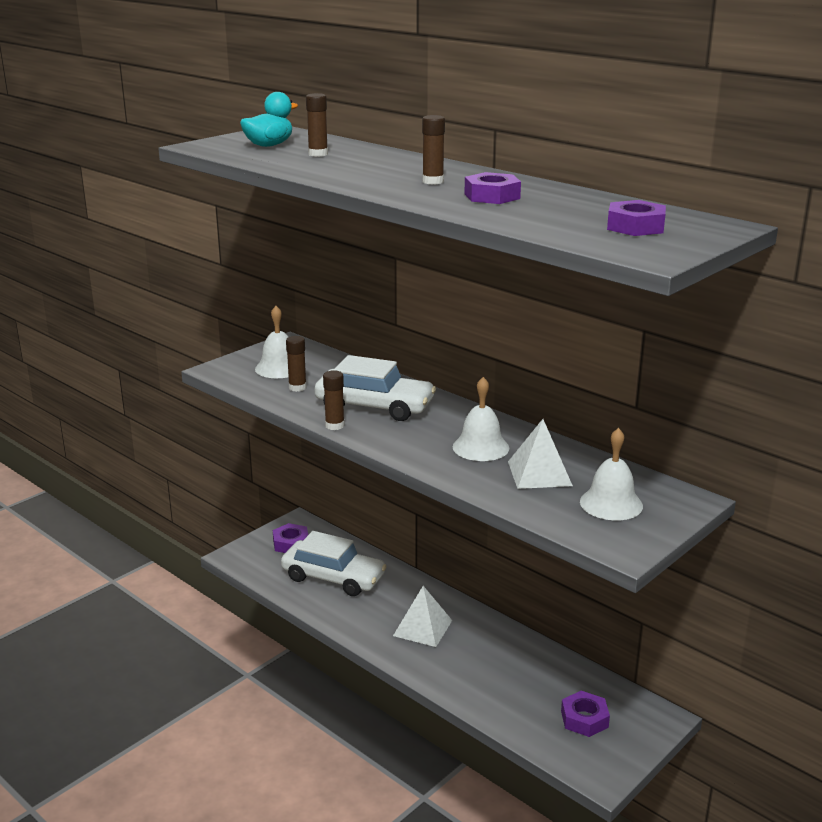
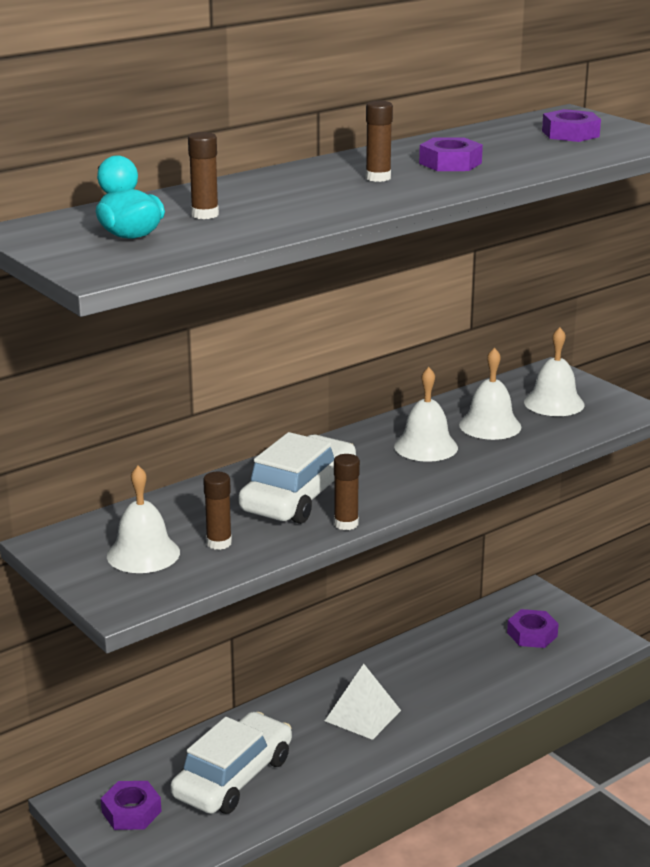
camera: 80 degrees left, 0 degrees up
white pyramid [508,419,573,489] -> white bell [459,347,521,440]

